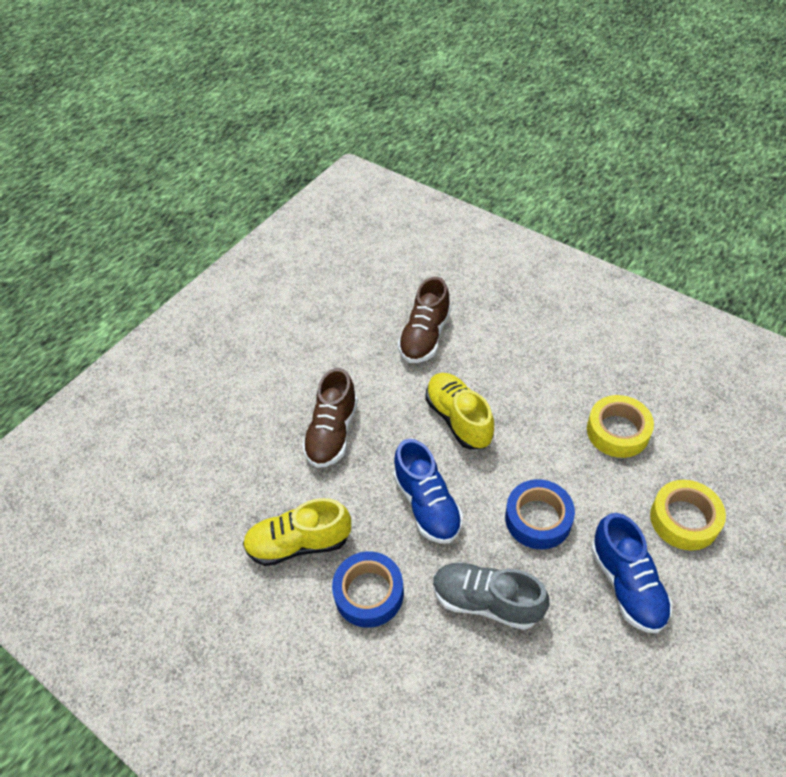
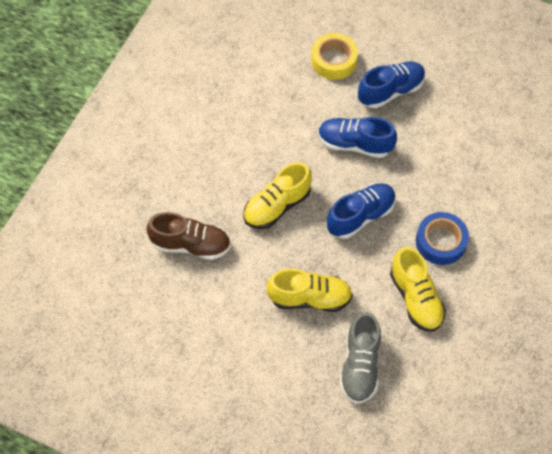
camera: 105 degrees left, 10 degrees up
brown shoe [302,368,358,468] -> yellow shoe [266,269,353,312]
grey shoe [433,562,549,630] -> grey shoe moved to [340,312,381,404]
blue tape [505,479,575,549] -> blue shoe [318,117,397,158]
yellow tape [587,395,654,458] -> none

